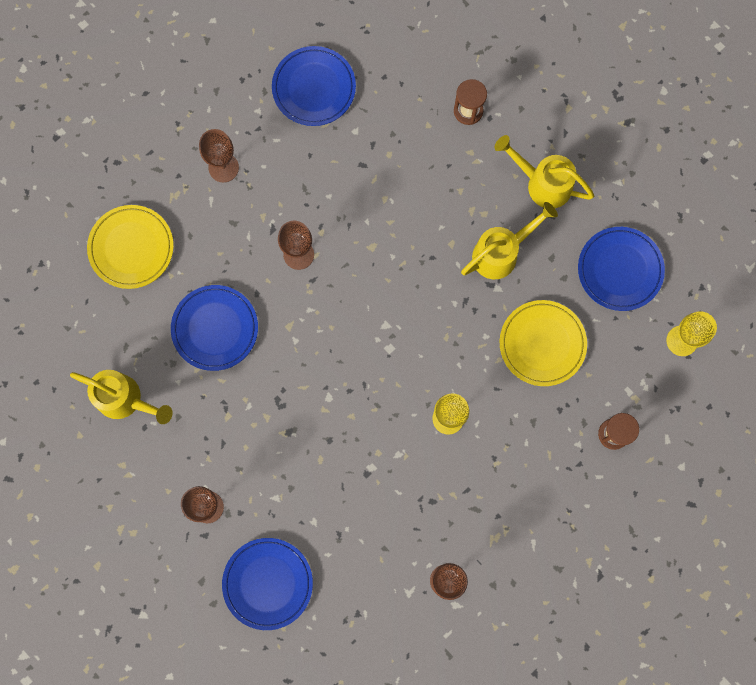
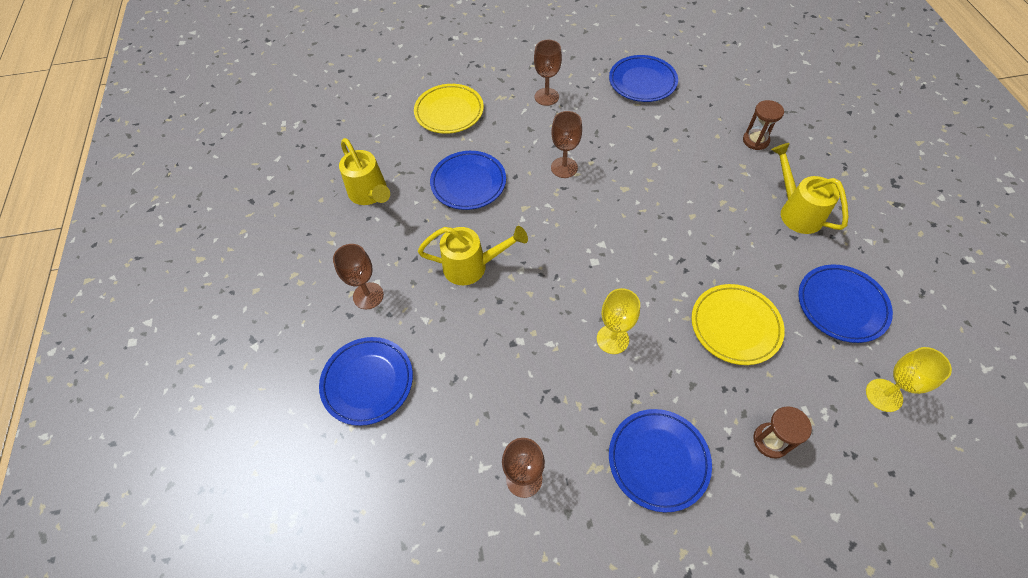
camera: 35 degrees right, 20 degrees down
yellow watering can [461,202,558,279] -> yellow watering can moved to [418,226,528,285]
none -> blue plate [609,409,712,512]

